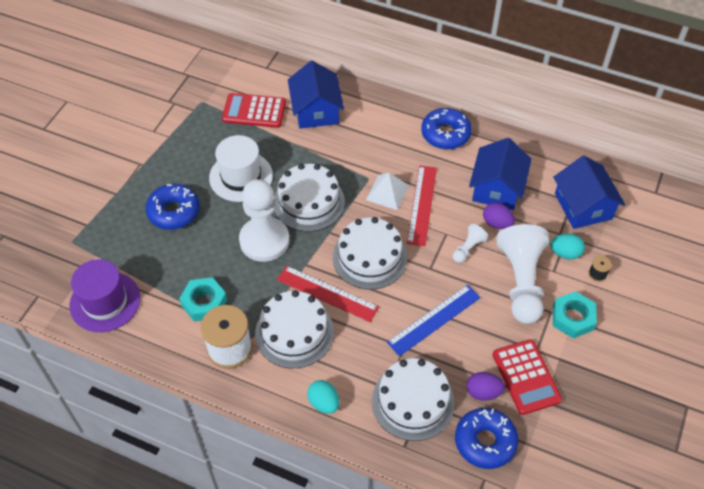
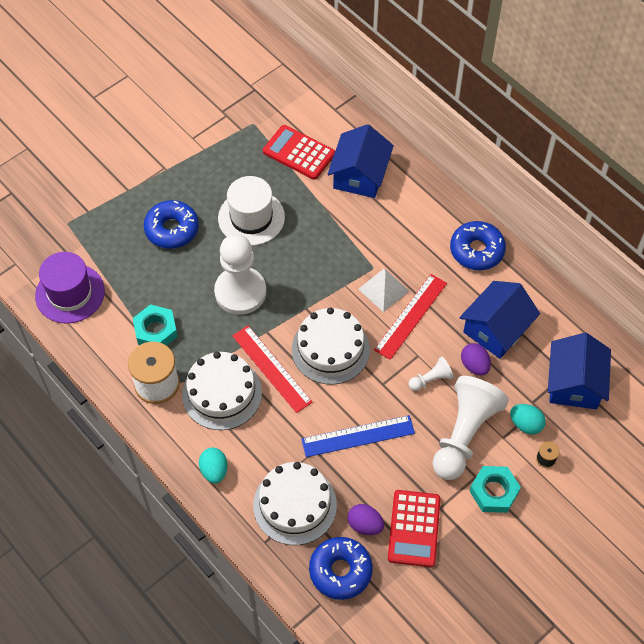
camera: 25 degrees right, 5 degrees up
white cake [274,164,345,232] -> none

